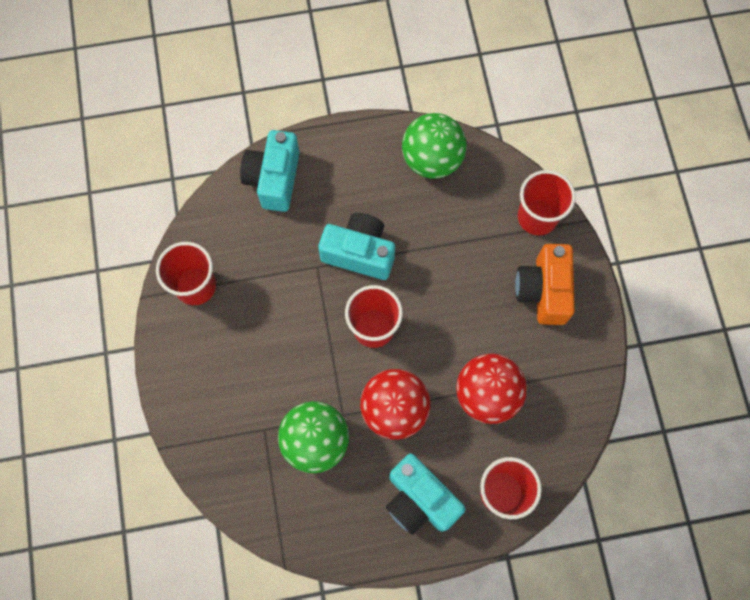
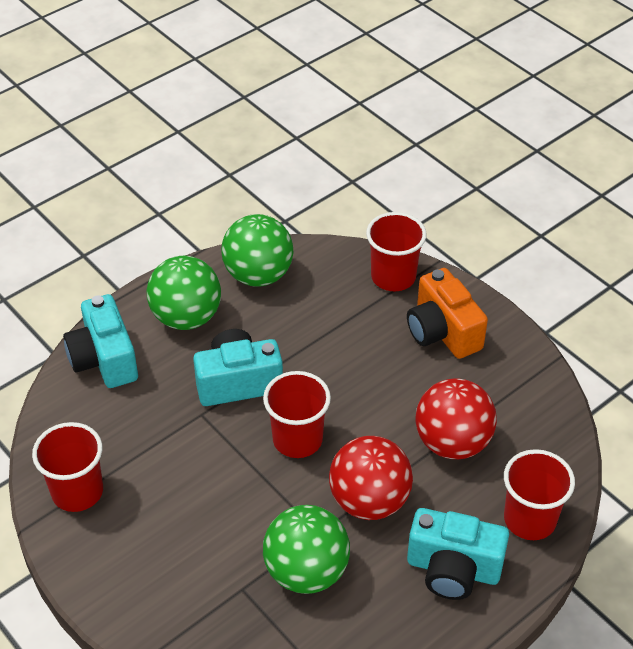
camera: 30 degrees left, 25 degrees down
none -> green ball [147,256,221,330]

